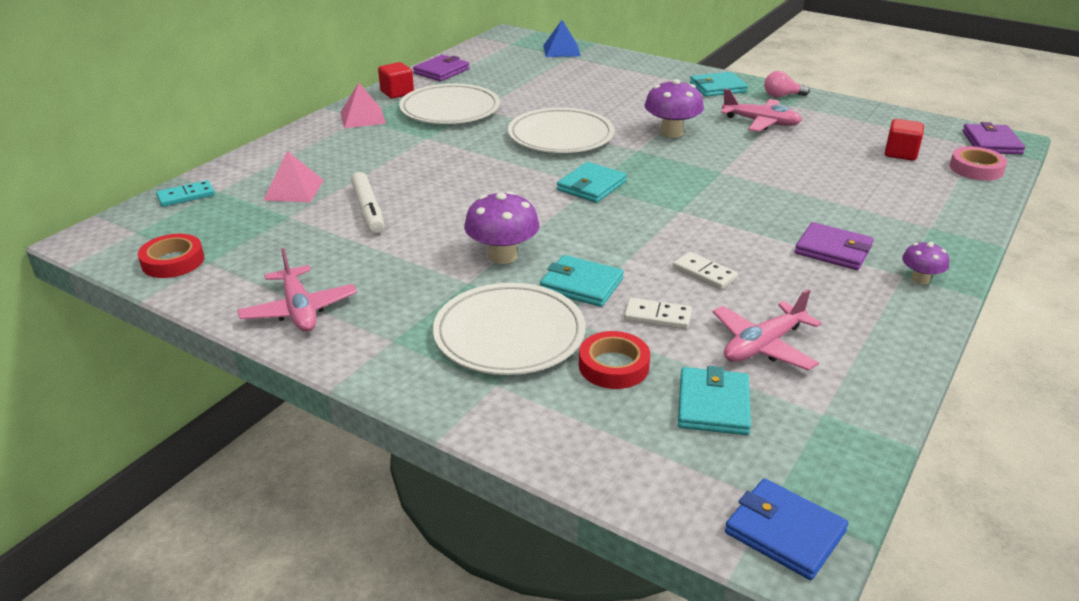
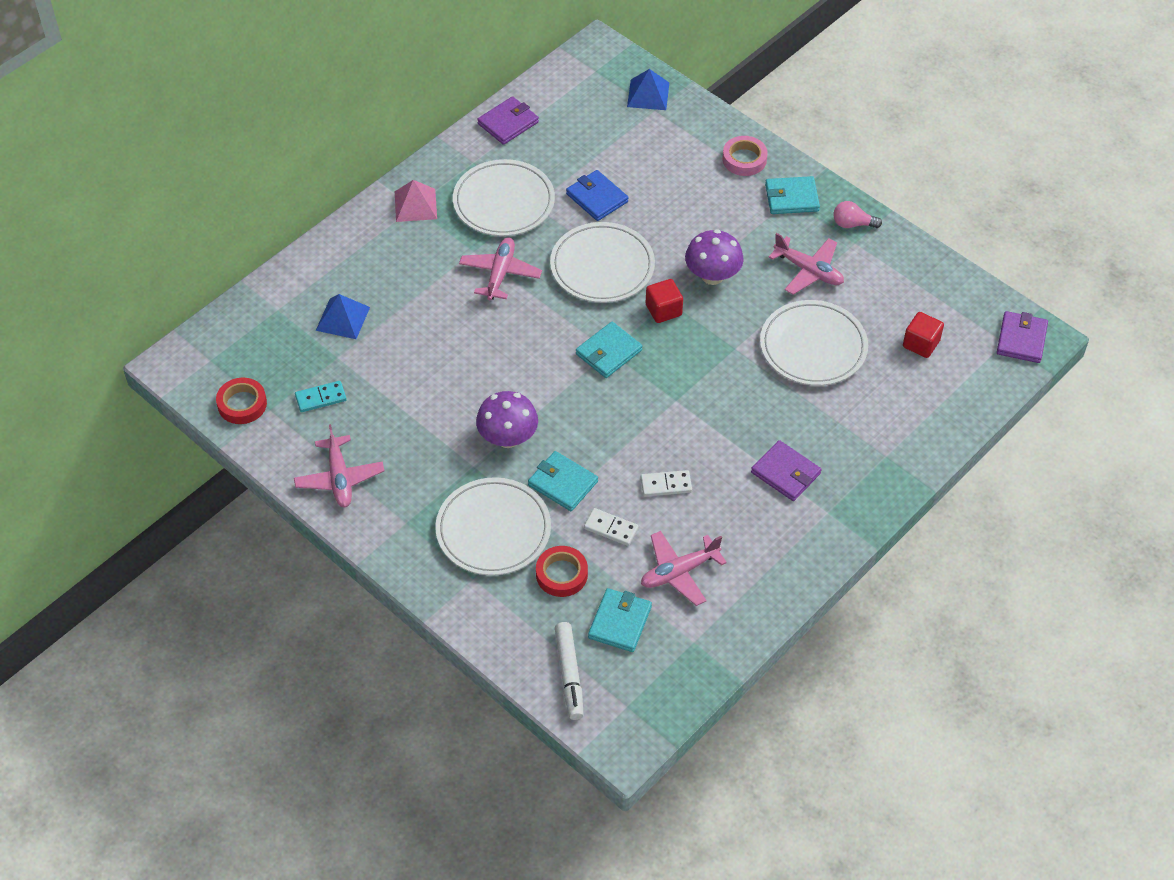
camera: 10 degrees right, 20 degrees up
turquoise domino [156,180,215,207] -> turquoise domino moved to [295,381,347,412]
pink pyramid [263,151,324,202] -> blue pyramid [316,294,370,339]
white marker [351,172,384,233] -> white marker moved to [555,622,584,720]
red cube [378,62,414,99] -> red cube moved to [646,279,683,323]
white domino [673,252,738,290] -> white domino turned 60 degrees counterclockwise [641,470,692,497]
blue wallet [725,478,848,580] -> blue wallet moved to [566,170,628,221]
purple mushroom [902,242,949,284] -> none
pink tape [950,146,1007,181] -> pink tape moved to [722,136,768,176]
none -> pink plane [459,237,542,300]
none -> white plate [760,300,868,386]

